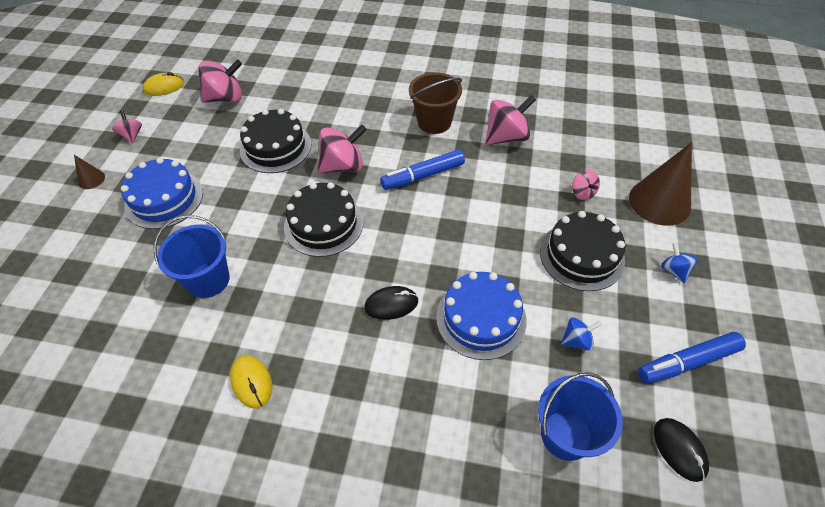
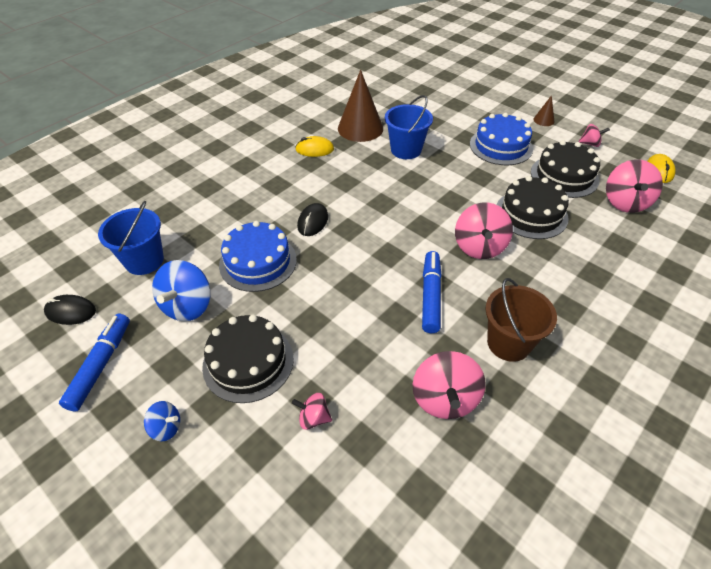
camera: 120 degrees right, 5 degrees down
black cake [284,182,363,257] -> black cake moved to [531,140,600,198]
blue spinning top [561,317,601,351] -> blue spinning top [152,260,211,321], size x1.87
brown cone [629,142,692,226] -> brown cone moved to [338,70,383,142]

